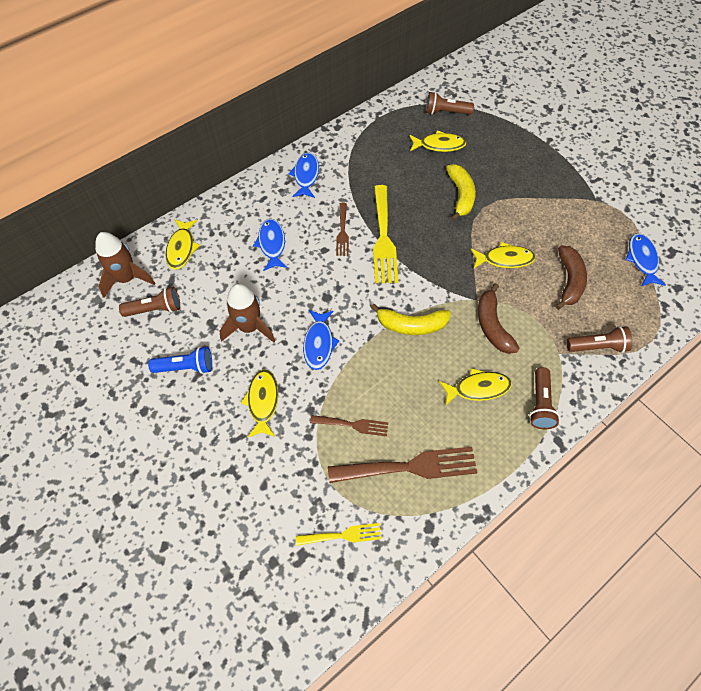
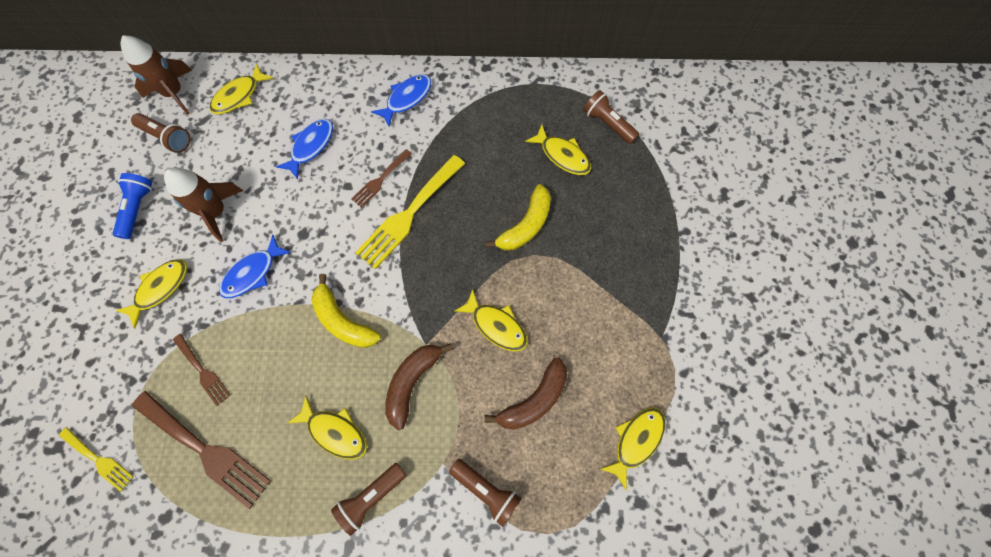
camera: 40 degrees right, 10 degrees up
blue flashlight [148,347,212,374] -> blue flashlight turned 120 degrees counterclockwise [113,173,152,239]
blue fish [626,233,666,286] -> yellow fish [600,407,666,491]

